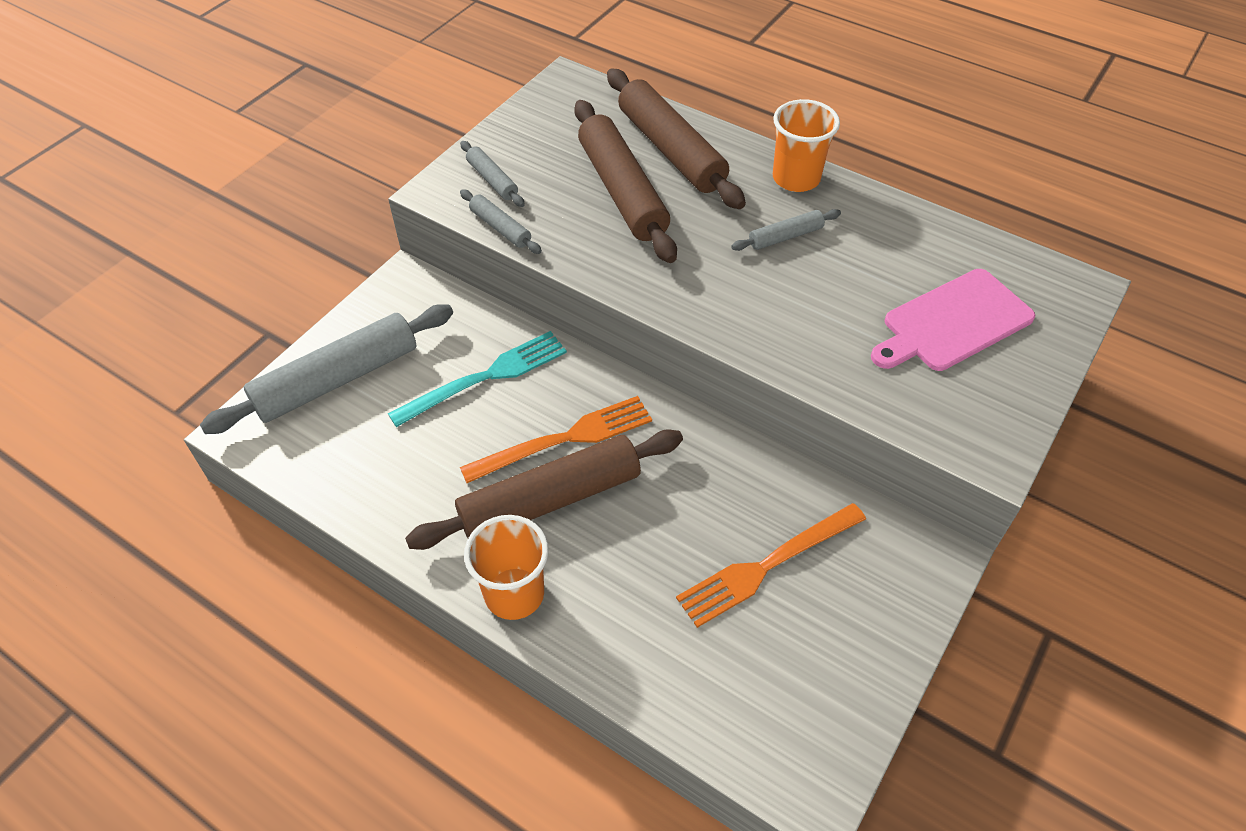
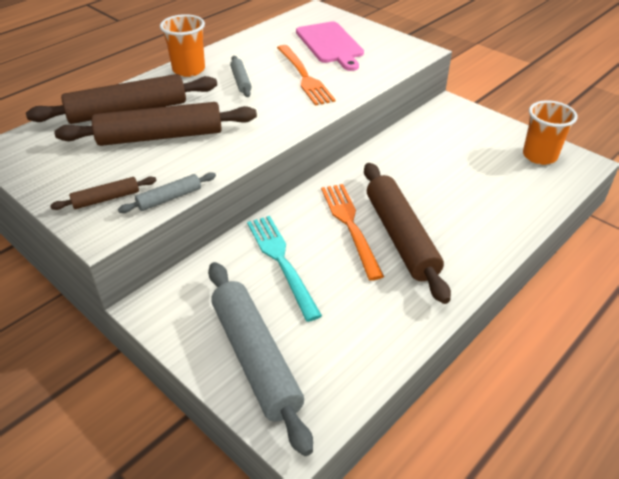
camera: 80 degrees left, 10 degrees down
grey rolling pin [460,141,525,207] -> brown rolling pin [50,176,156,210]
orange cup [464,515,548,620] -> orange cup moved to [523,100,577,165]
orange fork [676,503,866,628] -> orange fork moved to [277,45,336,106]

